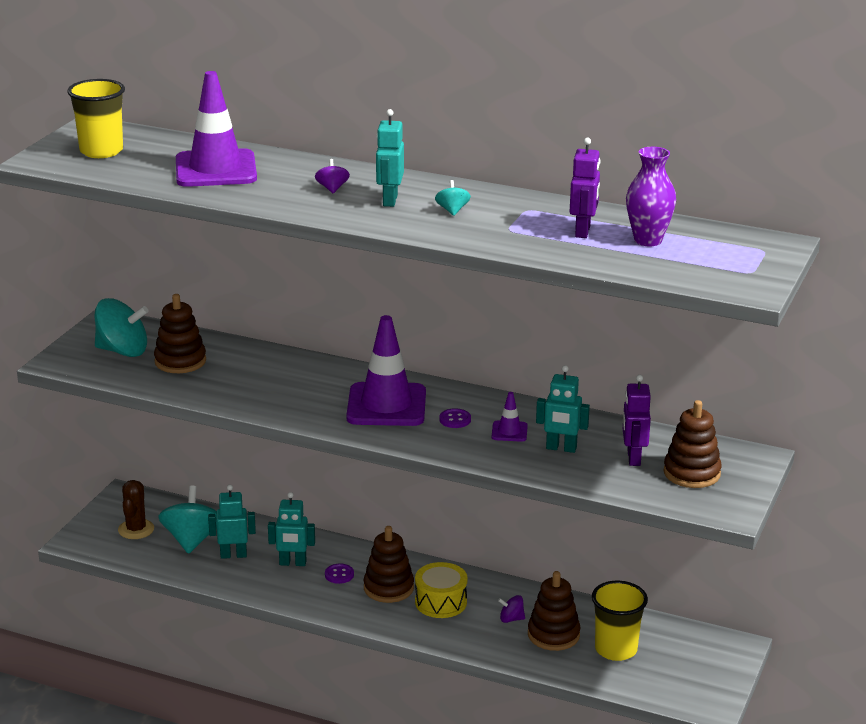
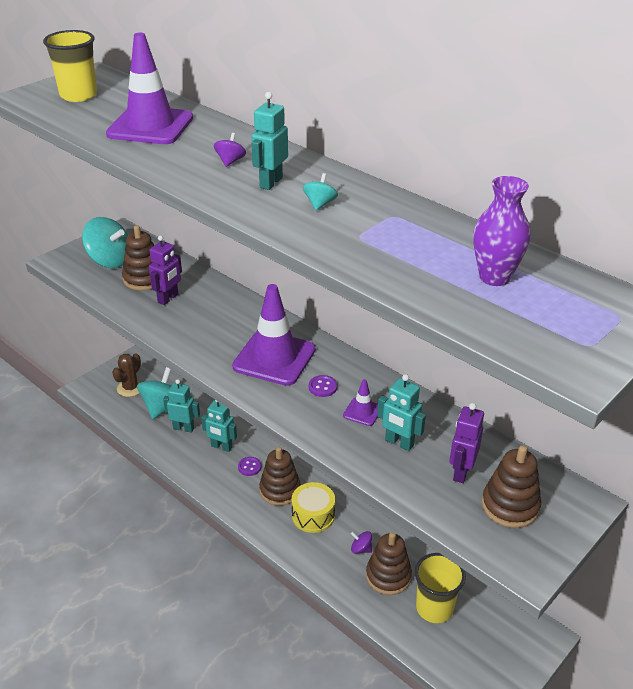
camera: 20 degrees right, 10 degrees up
purple robot [570,137,600,238] -> purple robot moved to [149,235,182,305]

